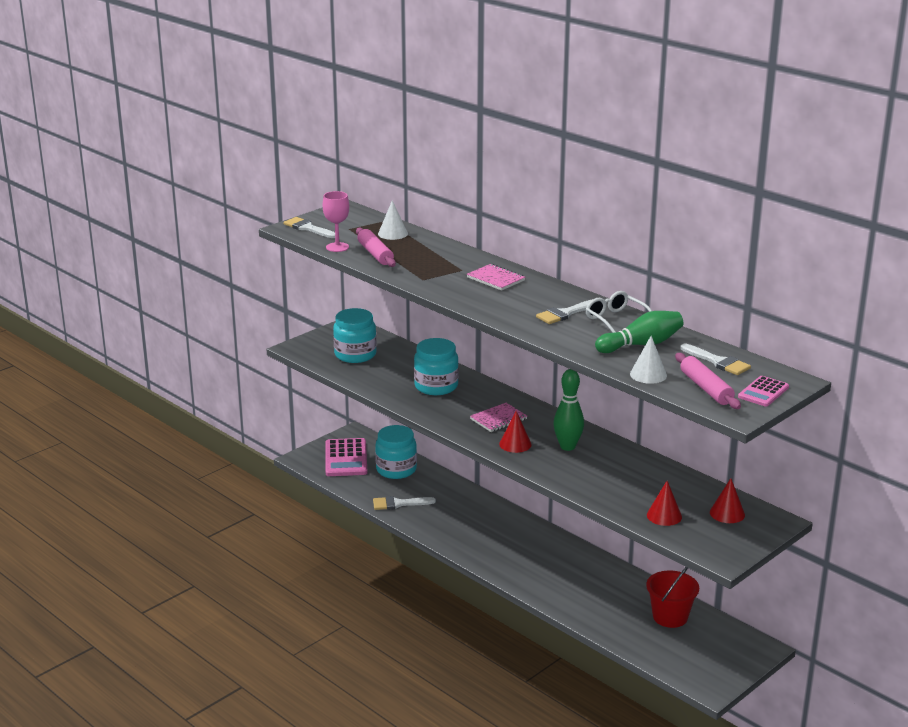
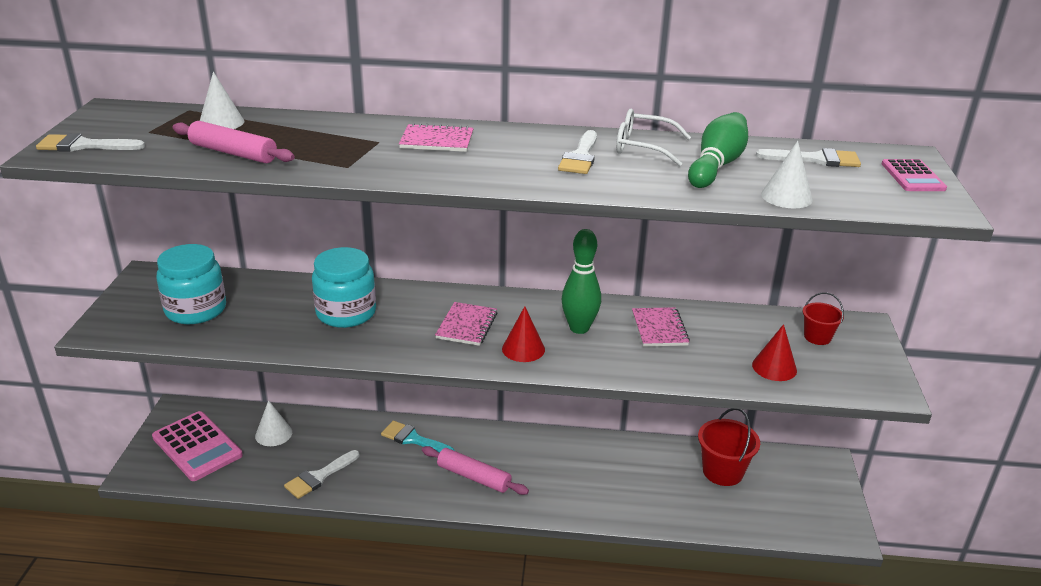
camera: 40 degrees left, 5 degrees up
pink goblet [323,191,349,252] -> none
turquoise jar [375,425,417,479] -> white cone [255,400,292,446]
pink rolling pin [675,353,741,409] -> pink rolling pin moved to [422,446,529,495]
red cone [710,478,745,523] -> red bucket [802,292,844,345]
none -> turquoise brush [381,421,455,452]
none -> pink notebook [632,307,690,347]

